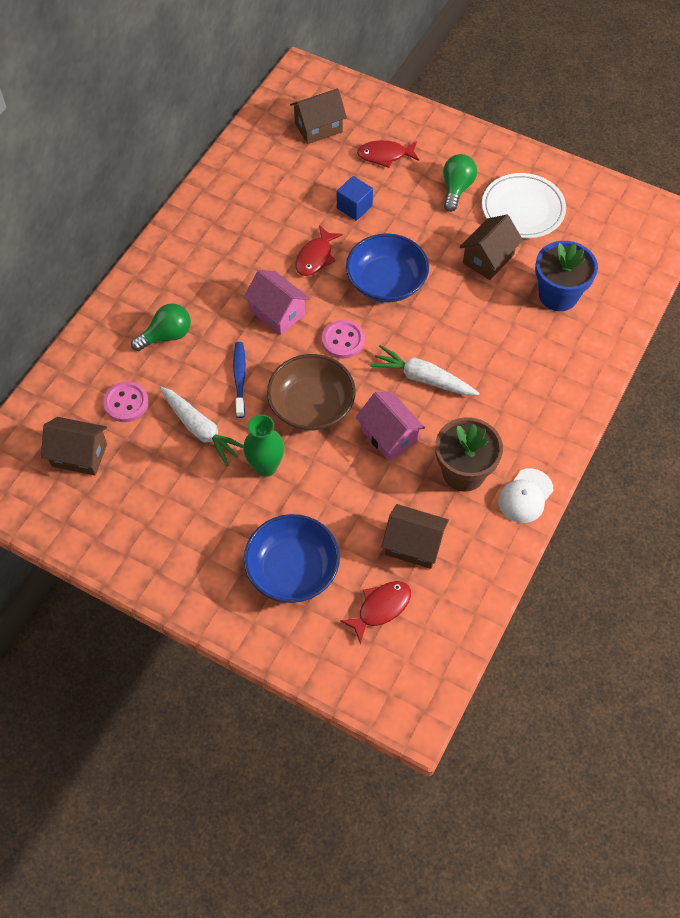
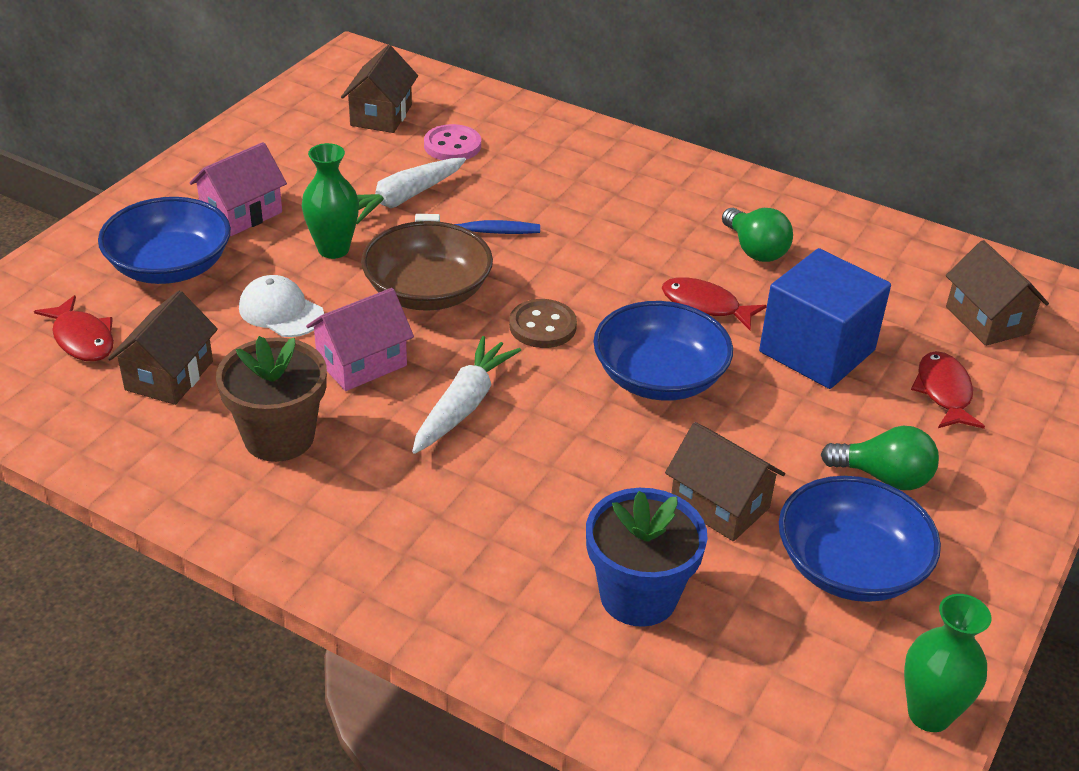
camera: 90 degrees right, 20 degrees down
green light bulb [131,304,191,351] -> green light bulb moved to [722,208,793,262]
pink house [244,270,310,335] -> pink house moved to [189,142,287,236]
pink button [322,320,365,359] -> brown button [509,299,577,348]
blue cube [337,176,373,221] -> blue cube [759,248,891,389], size x1.93
white plate [482,173,566,238] -> blue bowl [779,476,941,602]
white cap [498,468,554,523] -> white cap moved to [239,275,324,337]
none -> green vase [904,594,991,732]

